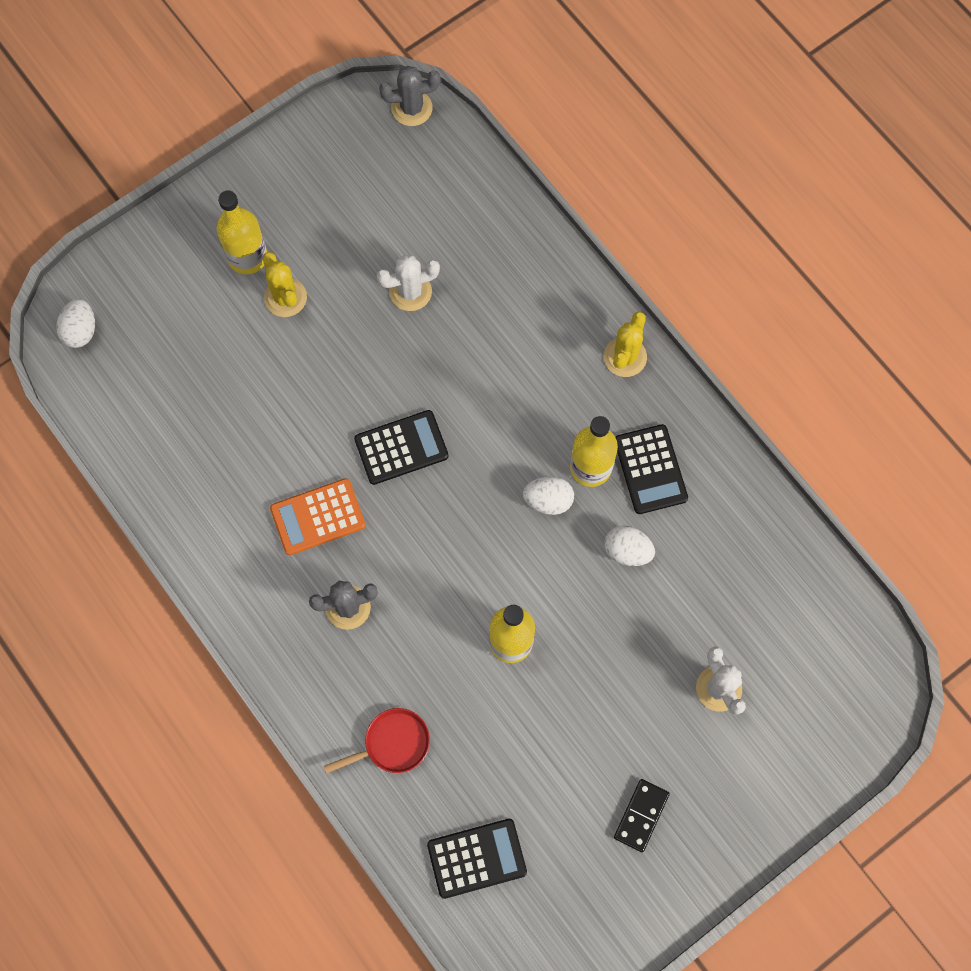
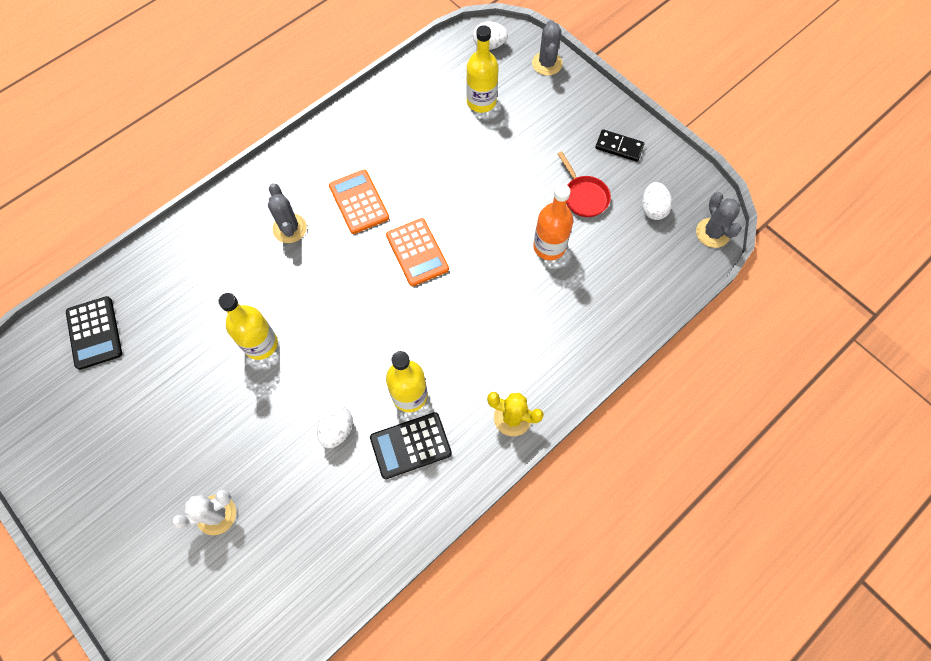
camera: 85 degrees right, 5 degrees down
yellow bottle [216,190,267,274] -> yellow bottle moved to [466,25,499,113]
yellow cactus [263,252,307,317] -> none
red pan [324,708,430,774] -> red pan moved to [558,151,611,217]
black calculator [354,410,448,485] -> orange calculator [386,218,449,286]
white cactus [376,255,440,311] -> orange bottle [533,184,573,260]
white egg [523,476,574,515] -> white egg moved to [642,182,672,220]
black domino [614,779,670,852] -> black domino moved to [595,129,645,162]
none -> grey cactus [532,20,563,76]

